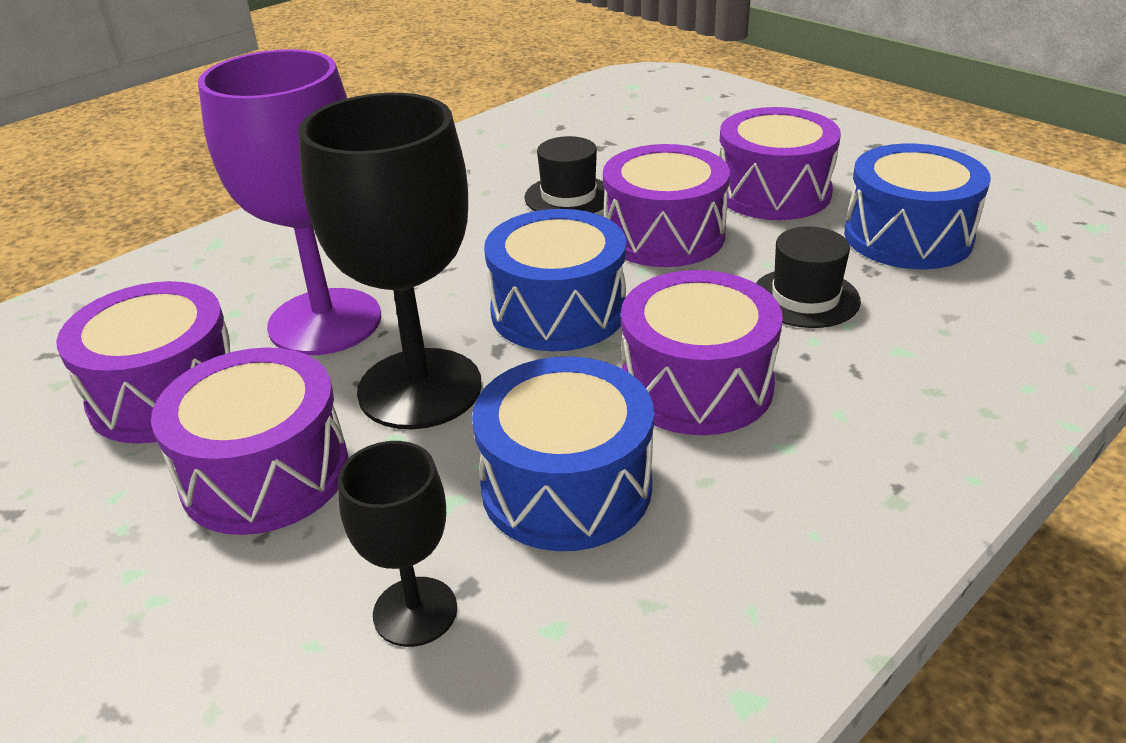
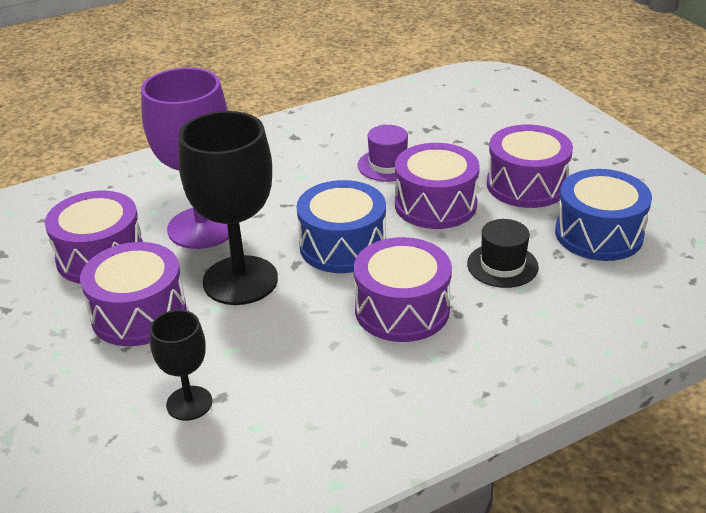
camera: 15 degrees right, 0 degrees up
blue drum [472,356,654,551] -> none
black hat [524,136,605,213] -> purple hat [358,125,408,182]

